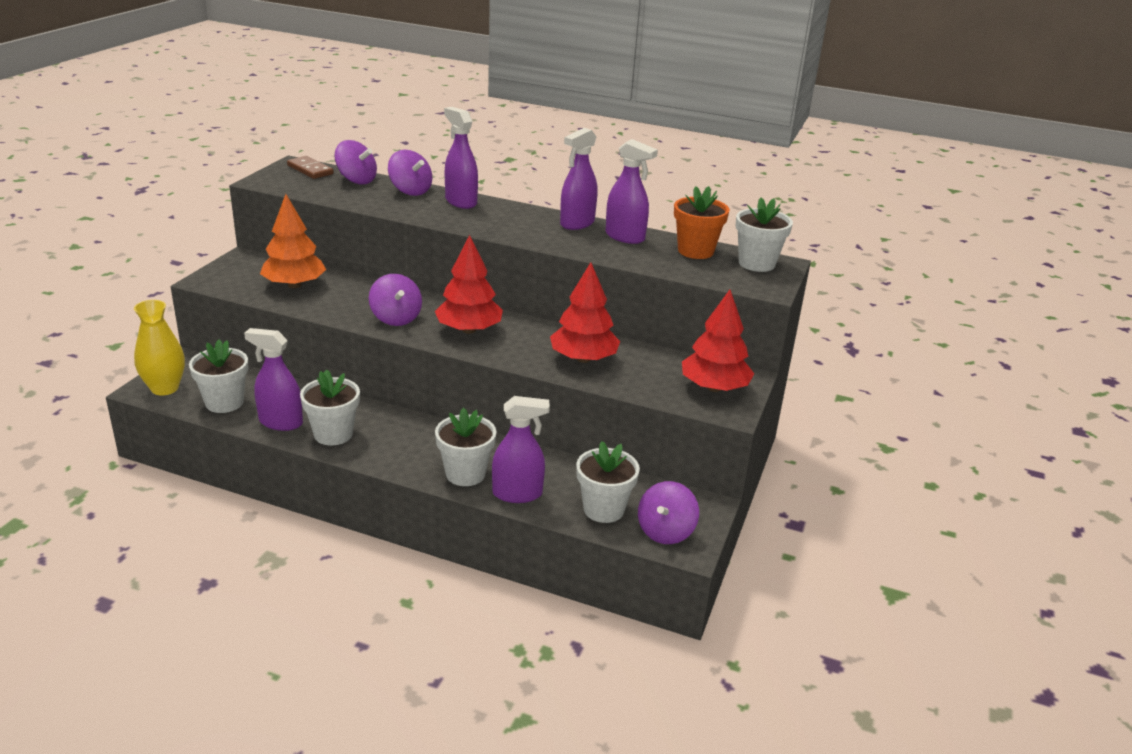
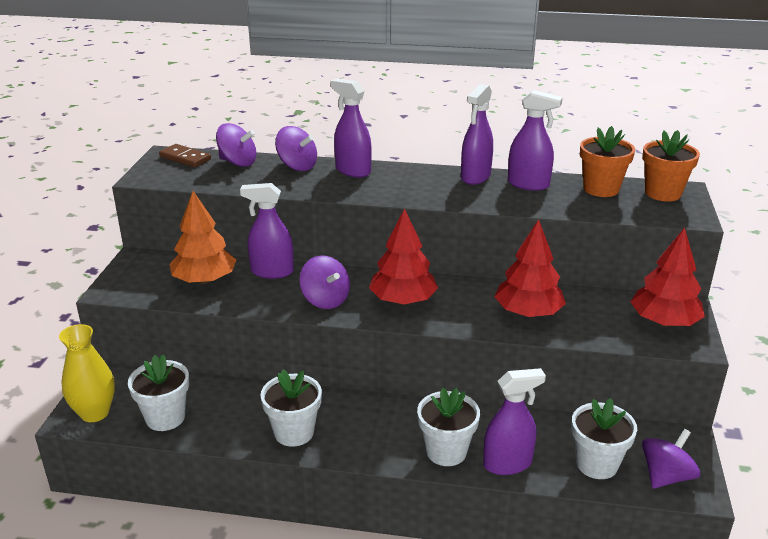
camera: 10 degrees left, 0 degrees up
purple spray bottle [244,328,303,431] -> purple spray bottle moved to [240,183,294,279]
purple spinning top [638,481,699,544] -> purple spinning top turned 150 degrees counterclockwise [642,429,701,489]
white flower pot [735,197,793,272] -> orange flower pot [643,130,700,202]

